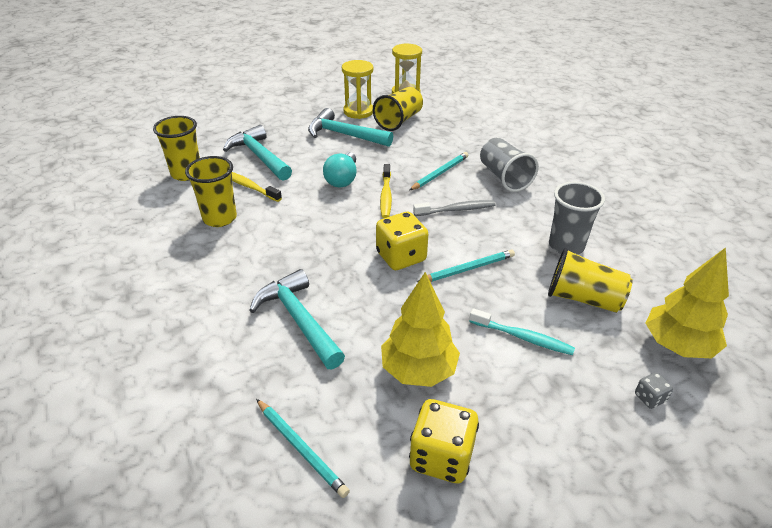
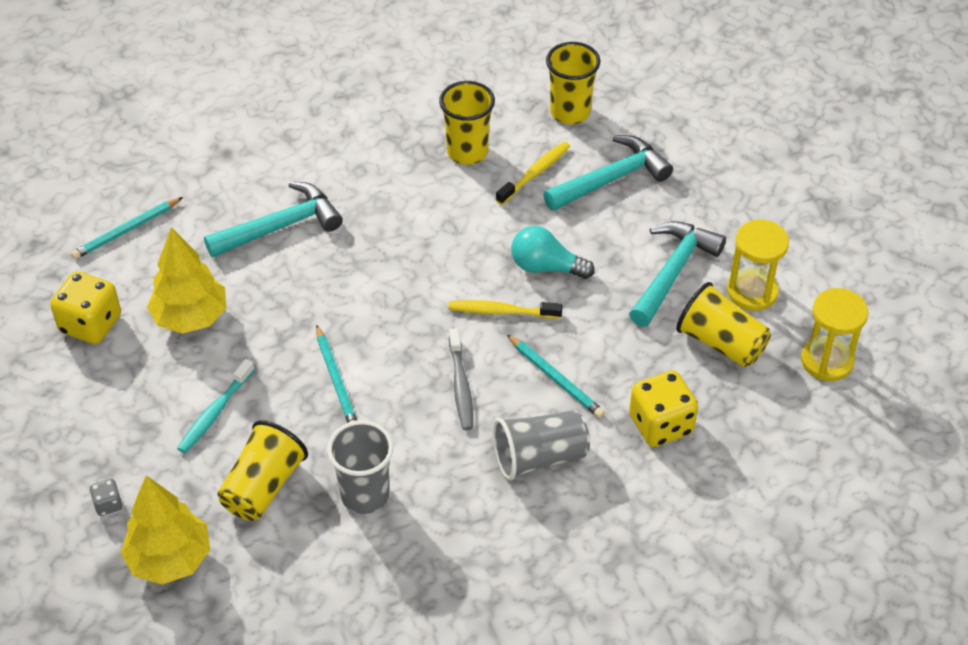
camera: 95 degrees right, 10 degrees up
yellow dice [376,212,428,270] -> yellow dice moved to [629,370,698,447]

